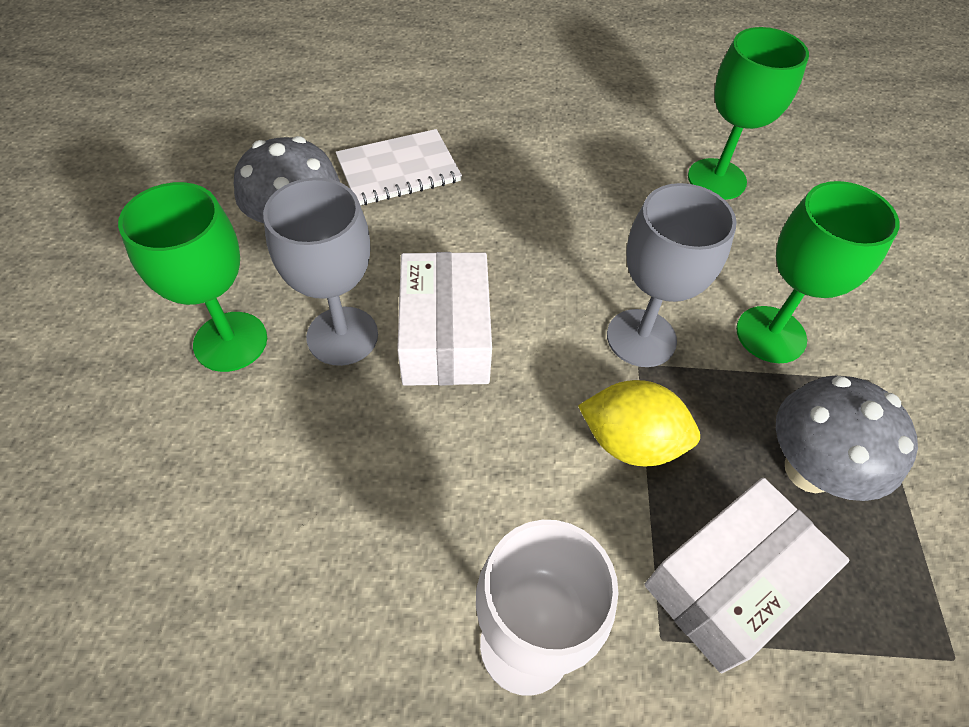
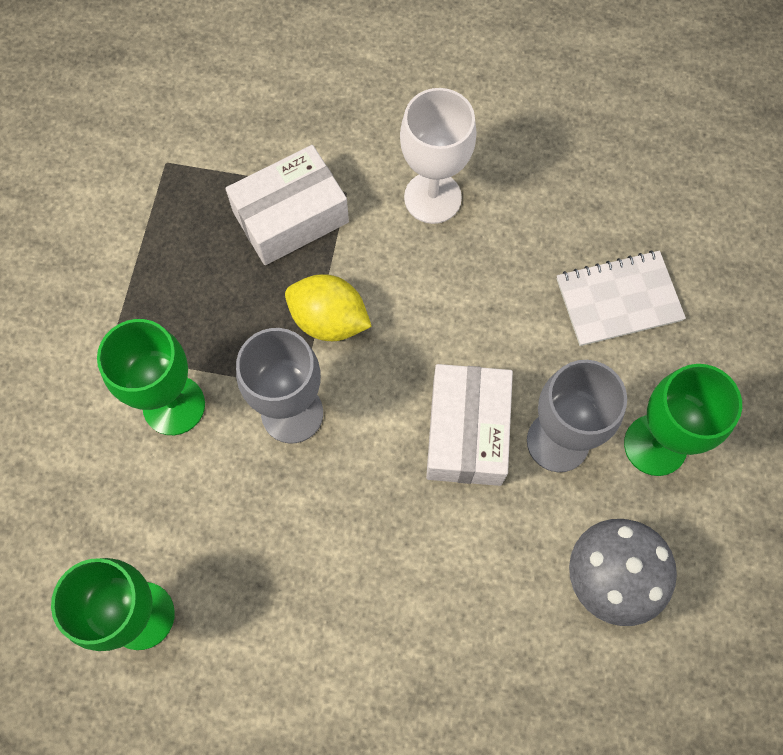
camera: 170 degrees left, 15 degrees up
white notebook [336,129,462,205] -> white notebook moved to [557,250,686,346]
grey mushroom [776,375,918,501] -> none

